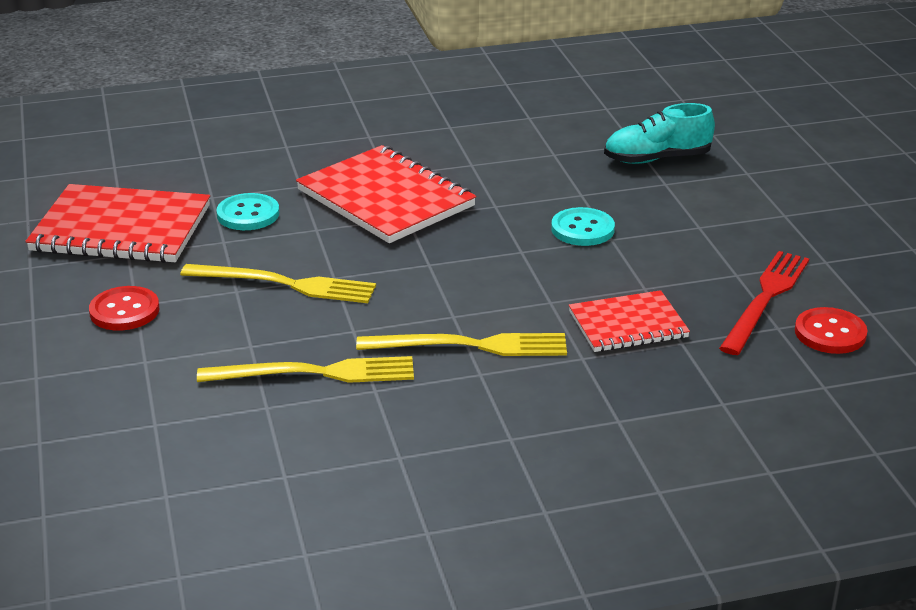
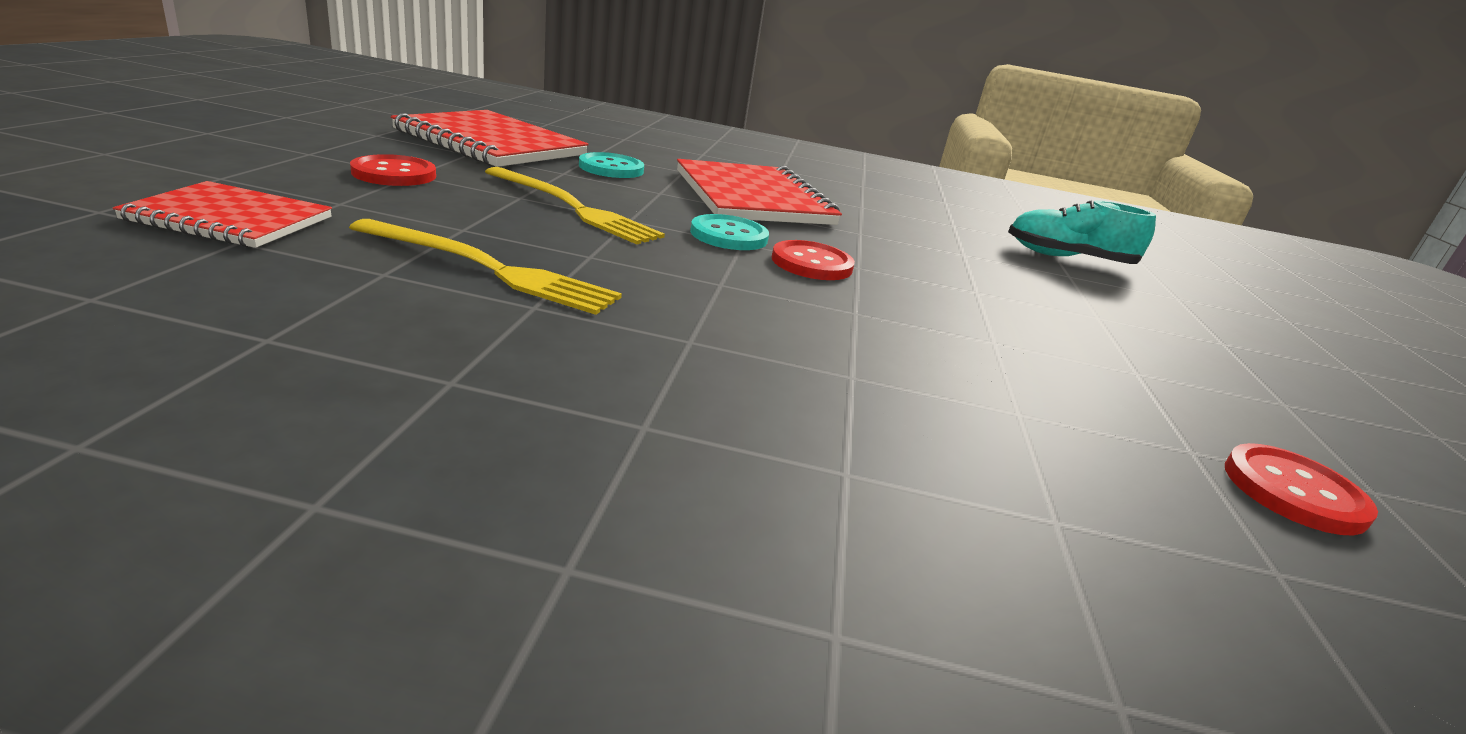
camera: 20 degrees right, 5 degrees down
yellow fork [356,333,567,356] -> none
turquoise button [551,207,615,246] -> turquoise button moved to [690,214,769,250]
red notebook [569,290,690,352] -> red notebook moved to [113,181,332,248]
red fork [719,251,809,355] -> none
none -> red button [772,240,855,280]

